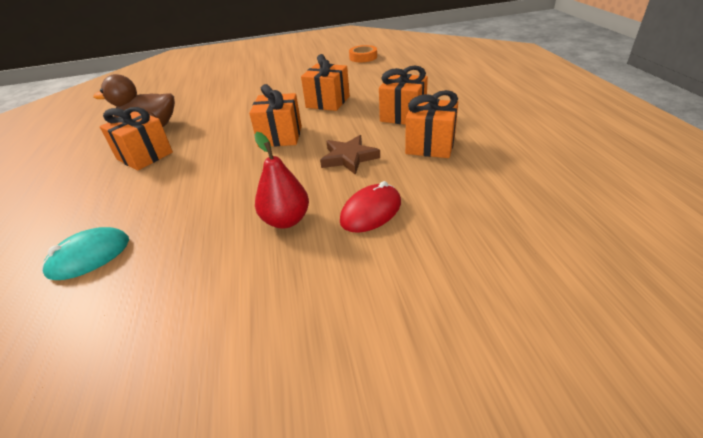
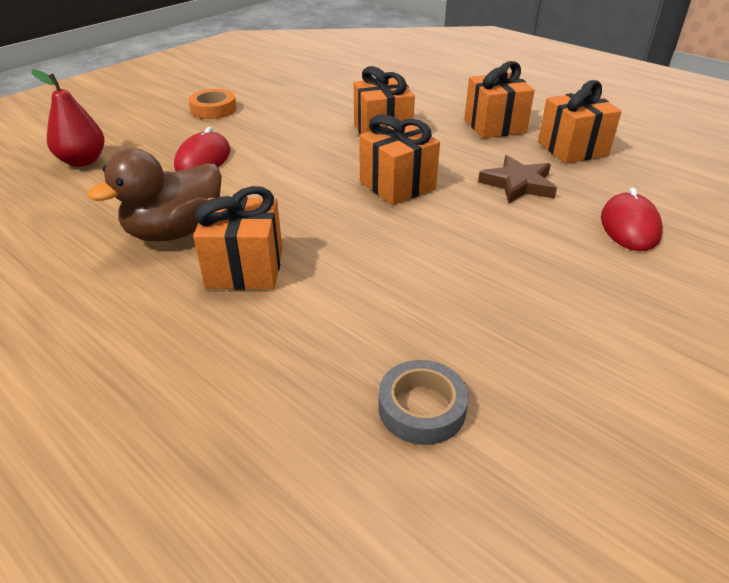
camera: 40 degrees left, 0 degrees up
turquoise mouse [42,227,129,280] -> grey tape [378,360,469,445]
red pear [255,132,309,229] -> red pear moved to [31,69,105,167]
orange tape [349,45,377,62] -> orange tape moved to [188,89,237,119]
none -> red mouse [174,127,230,171]

